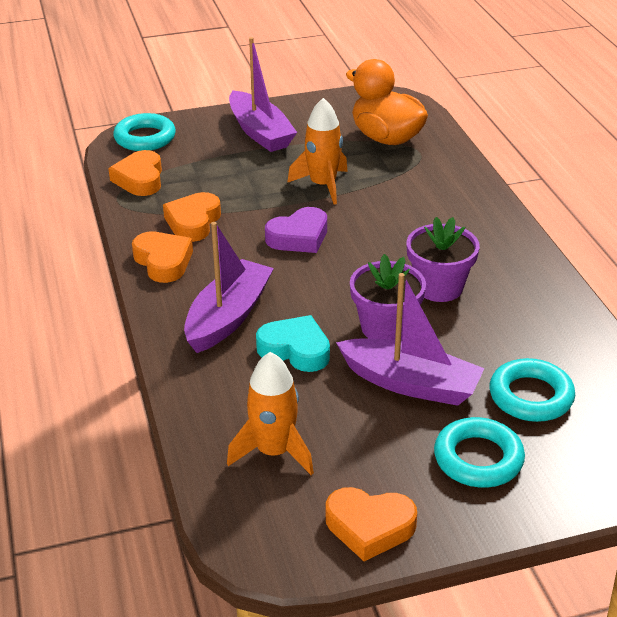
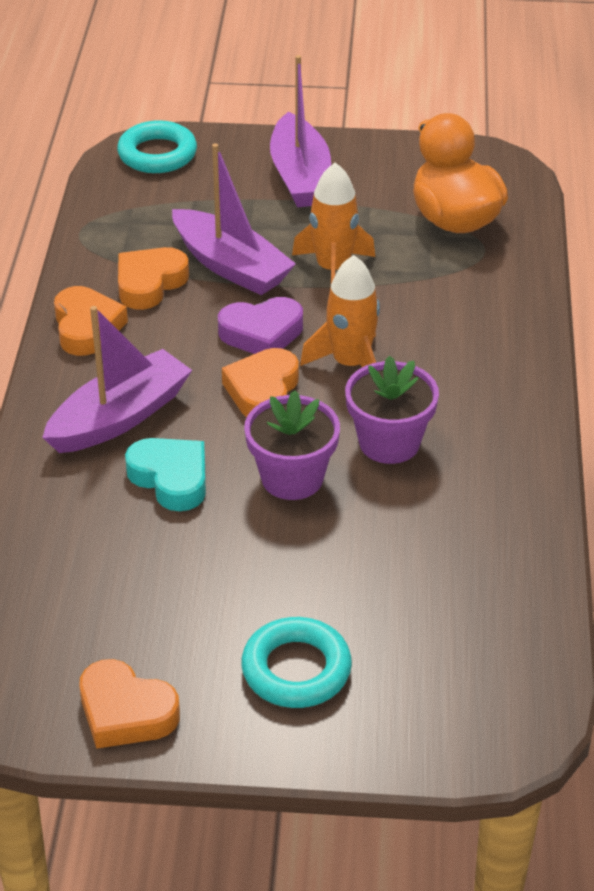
camera: 20 degrees right, 5 degrees up
orange heart [108,150,162,196] -> orange heart moved to [222,348,299,417]
orange rocket [227,352,314,475] -> orange rocket moved to [300,255,380,367]
purple boat [336,273,485,406] -> purple boat moved to [172,143,296,295]
turquoise ring [489,358,575,422] -> none

